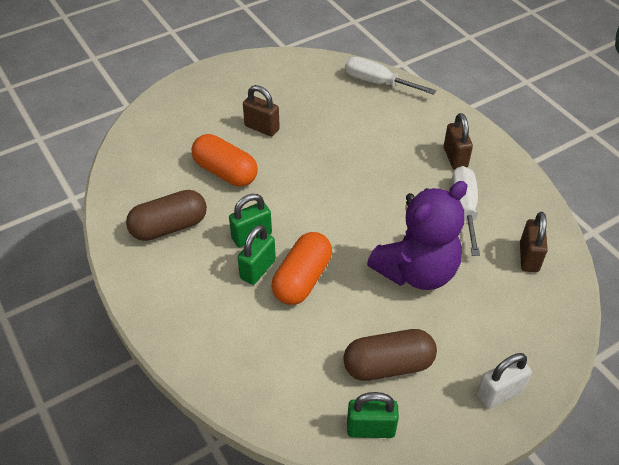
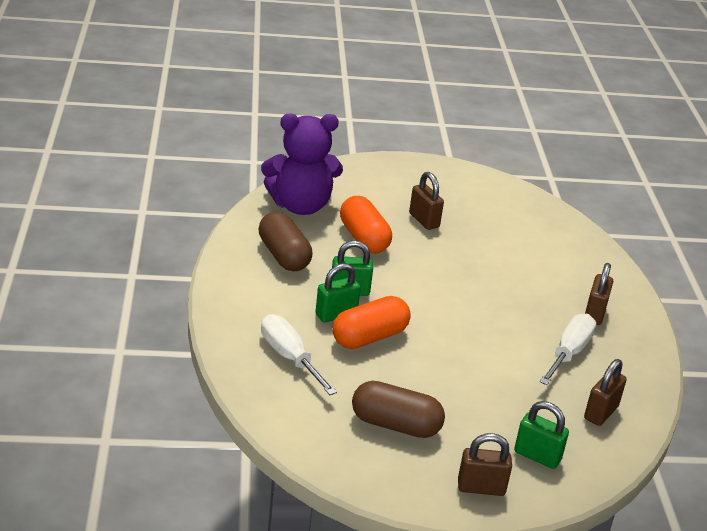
camera: 25 degrees right, 15 degrees down
brown capsule [126,190,207,241] -> brown capsule turned 60 degrees clockwise [259,212,312,271]
white screwdriver [345,57,436,95] -> white screwdriver moved to [261,314,337,395]
green padlock [347,392,399,438] -> green padlock moved to [514,401,569,469]
purple teddy bear [367,181,468,290] -> purple teddy bear moved to [261,114,343,215]
white padlock [477,353,532,408] -> brown padlock [458,433,512,496]

